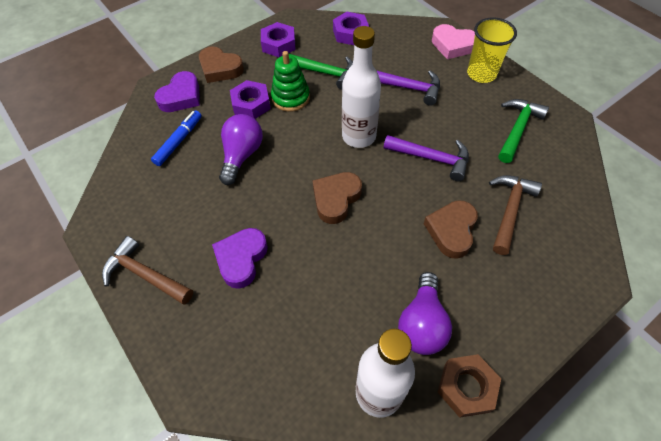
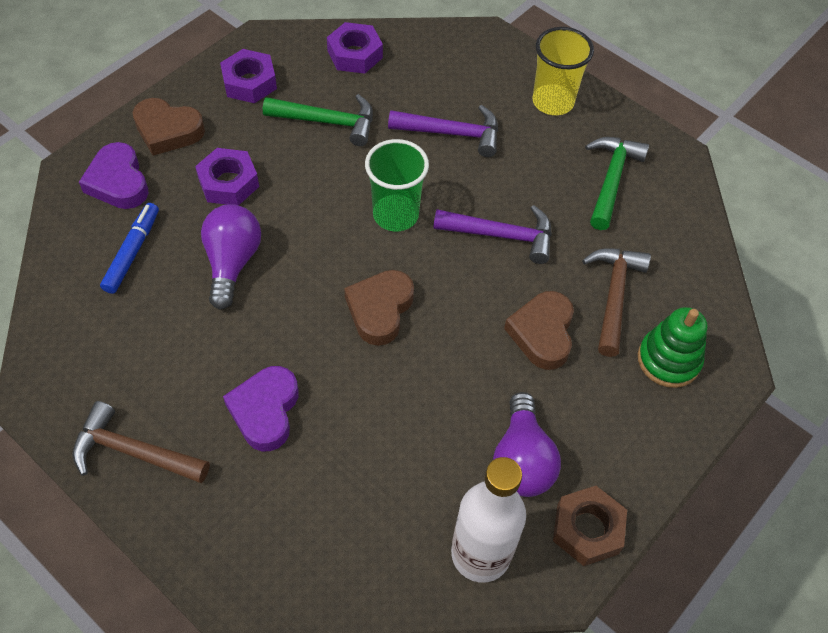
camera: 15 degrees left, 0 degrees up
purple heart [154,71,200,112] -> purple heart turned 135 degrees clockwise [79,142,148,209]
green stacking toy [271,51,310,112] -> green stacking toy moved to [638,307,707,388]
white bottle [342,26,381,148] -> green cup [365,139,429,231]
pink heart [432,24,475,59] -> none

